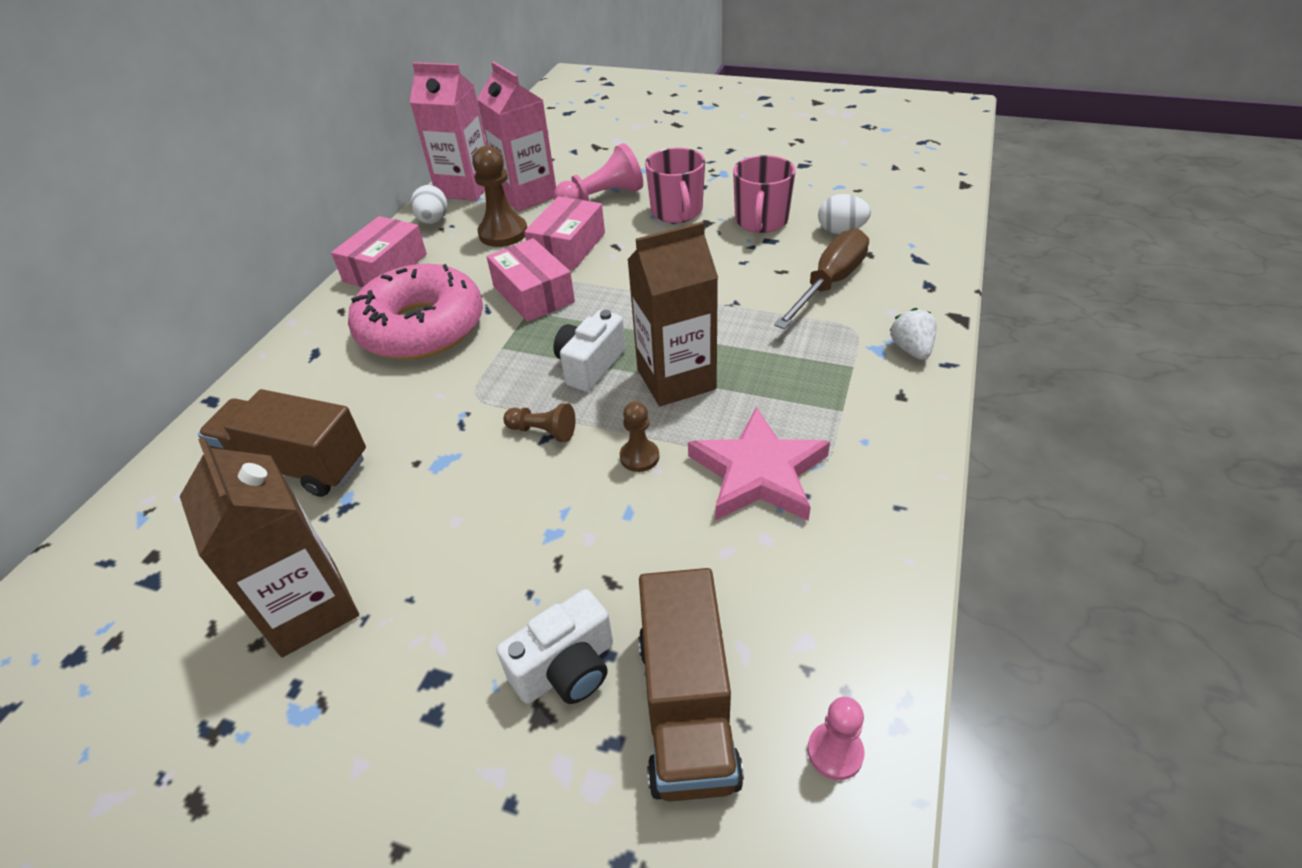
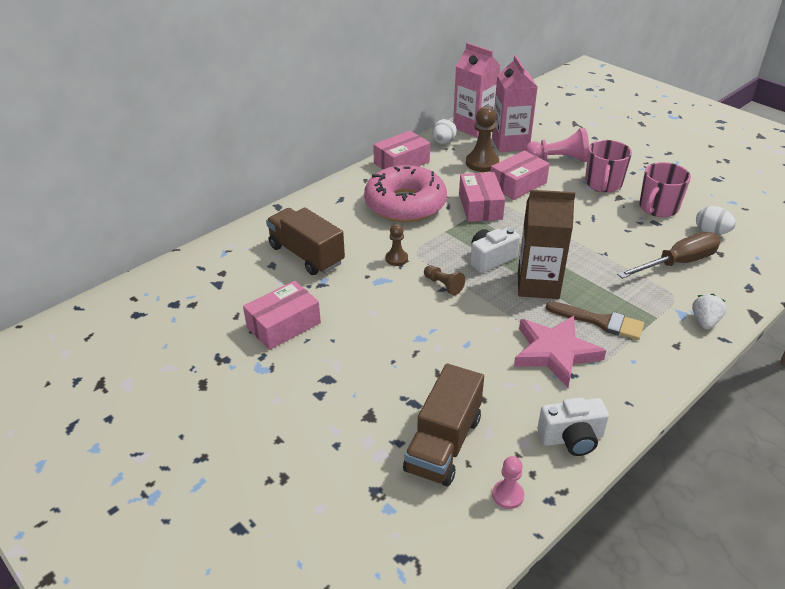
camera: 25 degrees right, 5 degrees down
brown carton [180,437,359,657] -> pink box [243,281,321,350]
white camera [496,589,613,704] -> white camera moved to [538,397,609,456]
brown pawn [620,401,659,472] -> brown pawn moved to [386,224,408,266]
none -> brown brush [546,301,644,340]

